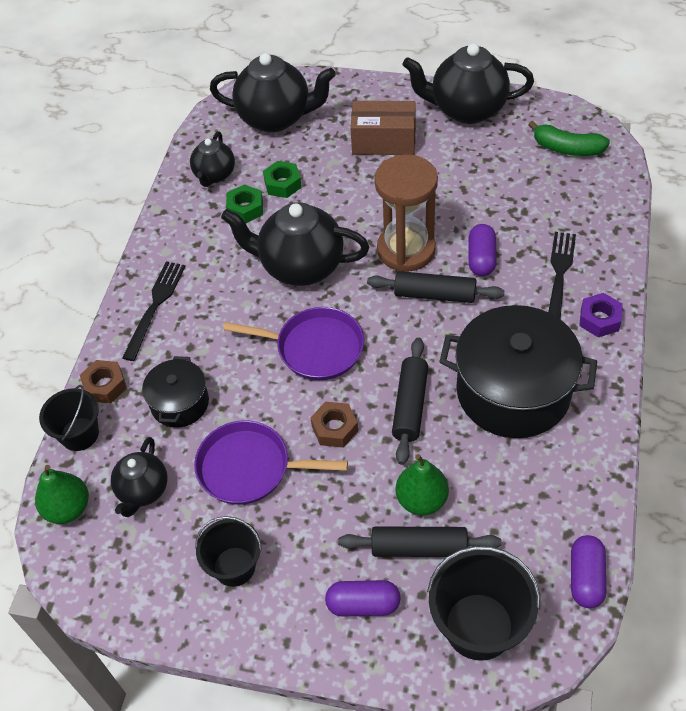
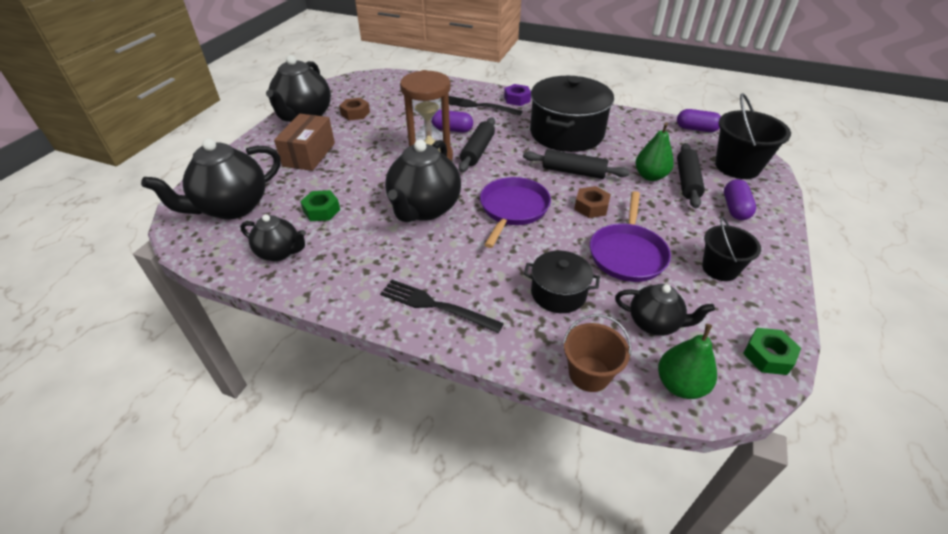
camera: 85 degrees left, 10 degrees down
black bucket [39,385,99,451] -> brown bucket [563,314,631,392]
brown nut [80,360,127,404] -> brown nut moved to [339,98,370,120]
black teapot [210,53,336,132] -> black teapot turned 150 degrees counterclockwise [141,138,281,219]
green nut [226,184,263,223] -> green nut moved to [743,328,801,375]
green banana [528,120,610,156] -> none

